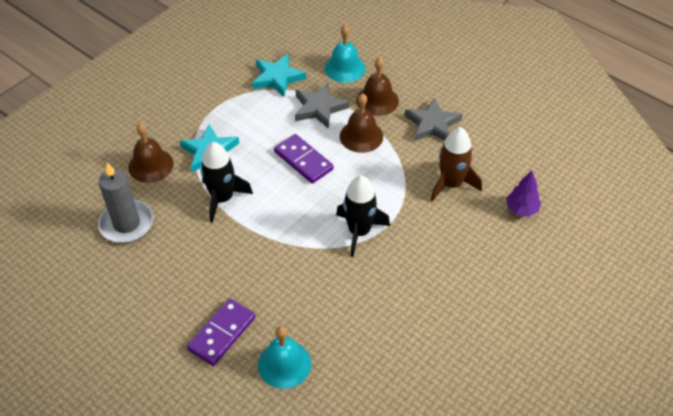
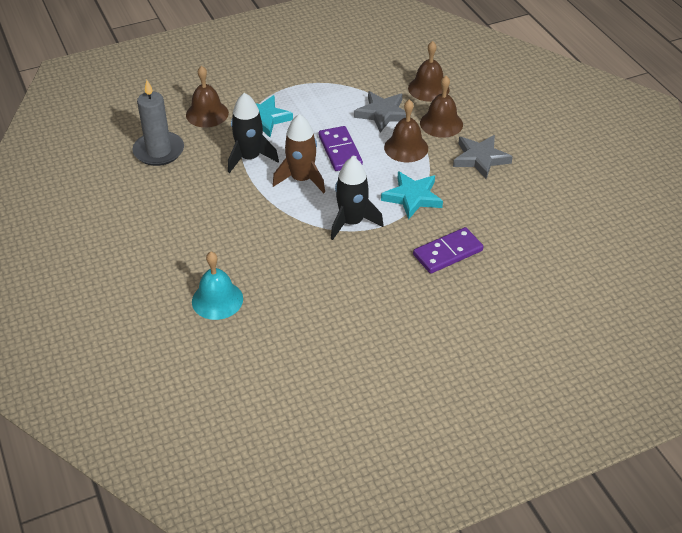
camera: 25 degrees right, 5 degrees down
purple domino [187,298,256,366] -> purple domino moved to [413,227,484,274]
turquoise star [252,54,306,97] -> turquoise star moved to [381,171,443,220]
turquoise bell [325,25,365,83] -> brown bell [408,41,450,102]
brown rocket [430,127,482,202] -> brown rocket moved to [272,114,325,193]
purple tree [506,170,541,216] -> none

